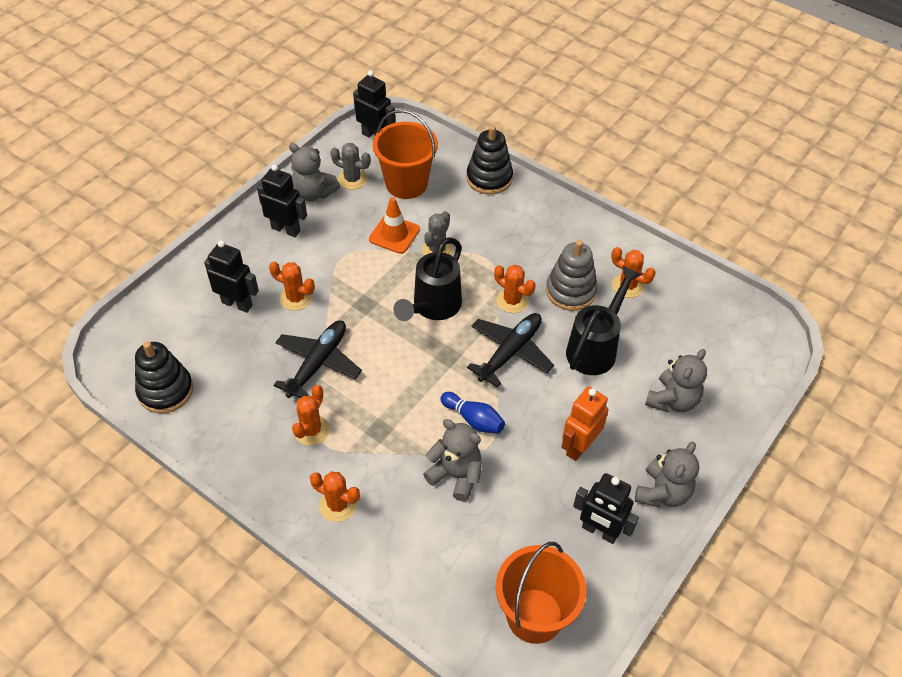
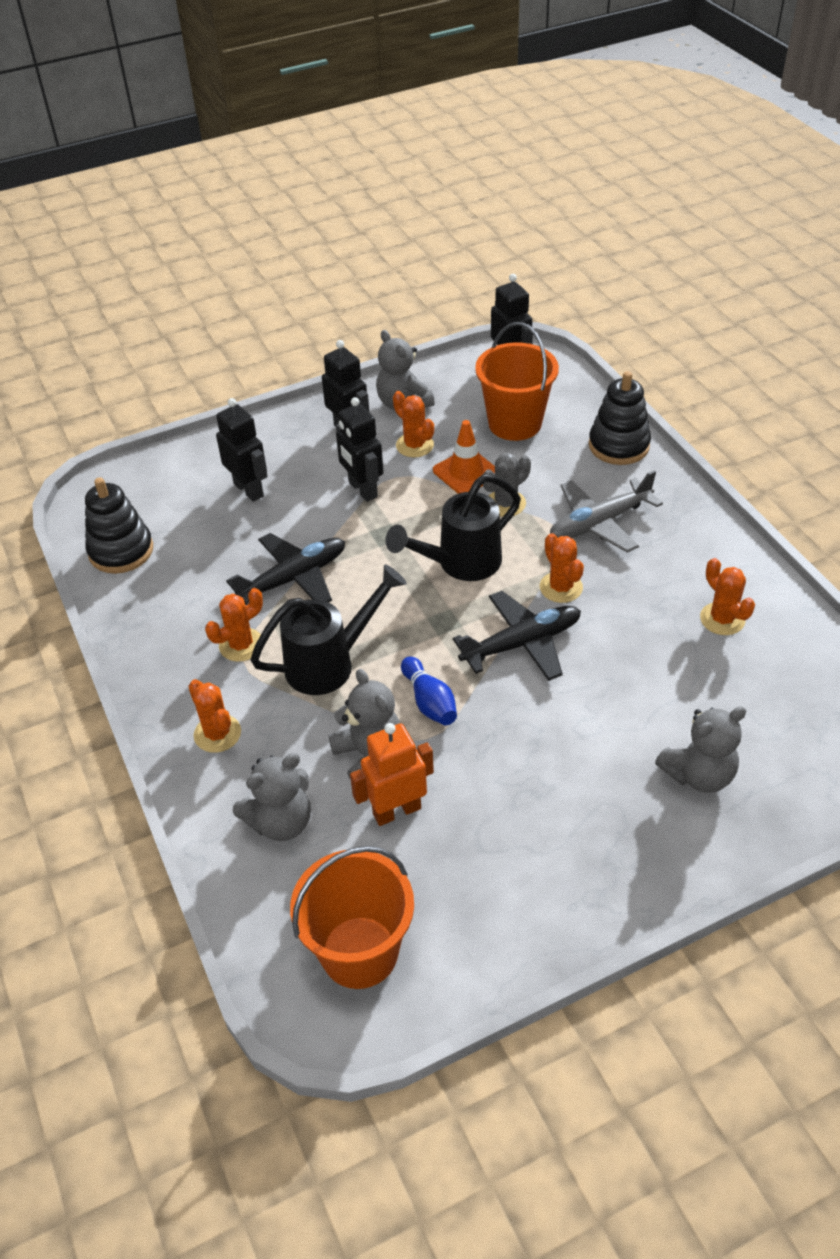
camera: 30 degrees right, 5 degrees down
orange cactus [269,262,315,311] -> orange cactus moved to [393,391,434,458]
grey cactus [330,143,371,190] -> none
grey stacking toy [546,240,598,311] -> none
orange robot [562,386,608,461] -> orange robot moved to [350,723,434,826]
black watering can [566,266,642,375] -> black watering can moved to [250,565,407,695]
black robot [573,473,639,544] -> black robot moved to [336,397,383,502]
grey teddy bear [635,441,699,508] -> grey teddy bear moved to [233,753,311,841]
none -> grey plane [550,470,663,553]

